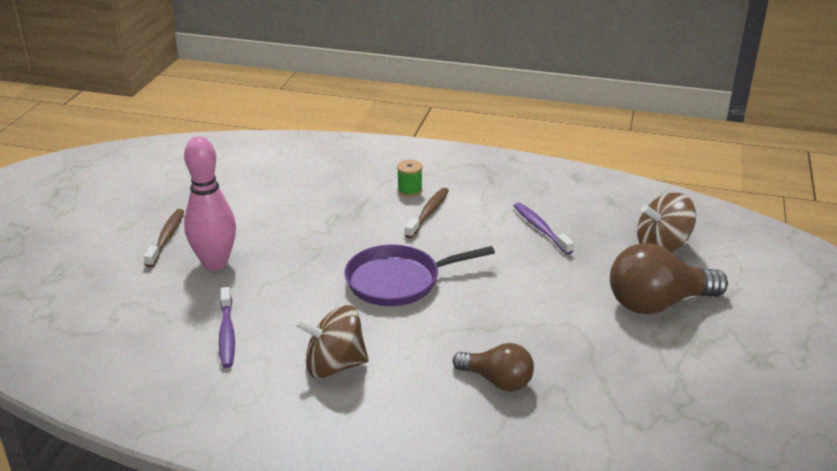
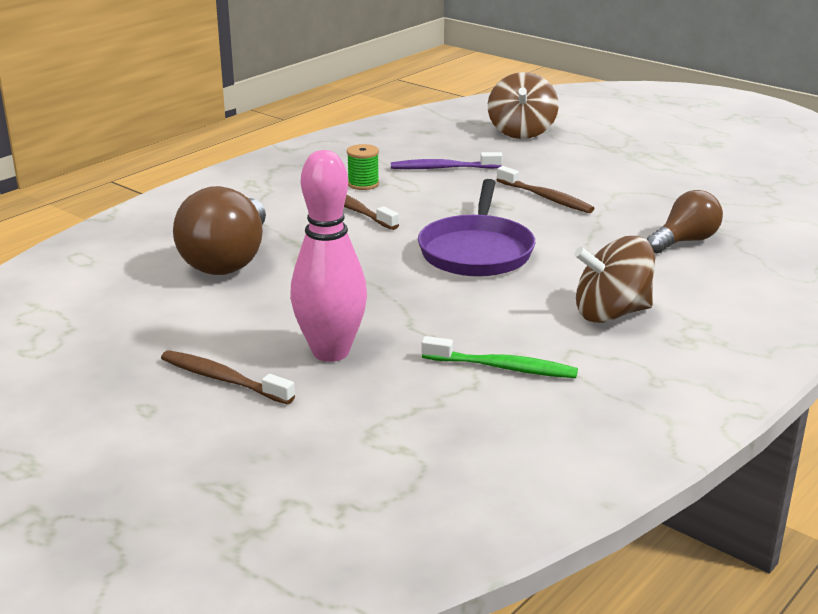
camera: 65 degrees left, 5 degrees down
purple toothbrush [219,287,235,368] -> green toothbrush [422,336,578,378]
brown spinning top [295,305,369,378] -> brown spinning top turned 60 degrees clockwise [574,236,655,323]
green spool [397,160,423,197] -> green spool moved to [347,144,379,190]
brown light bulb [610,243,728,314] -> brown light bulb moved to [173,186,266,275]
none -> brown toothbrush [497,166,595,213]

